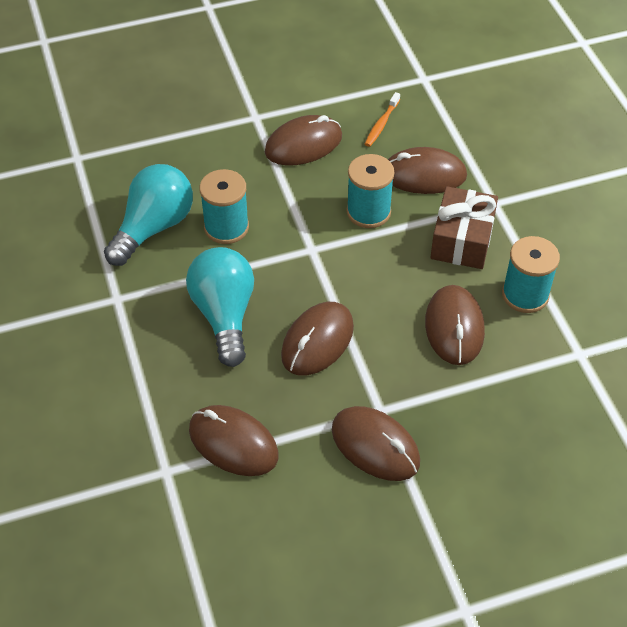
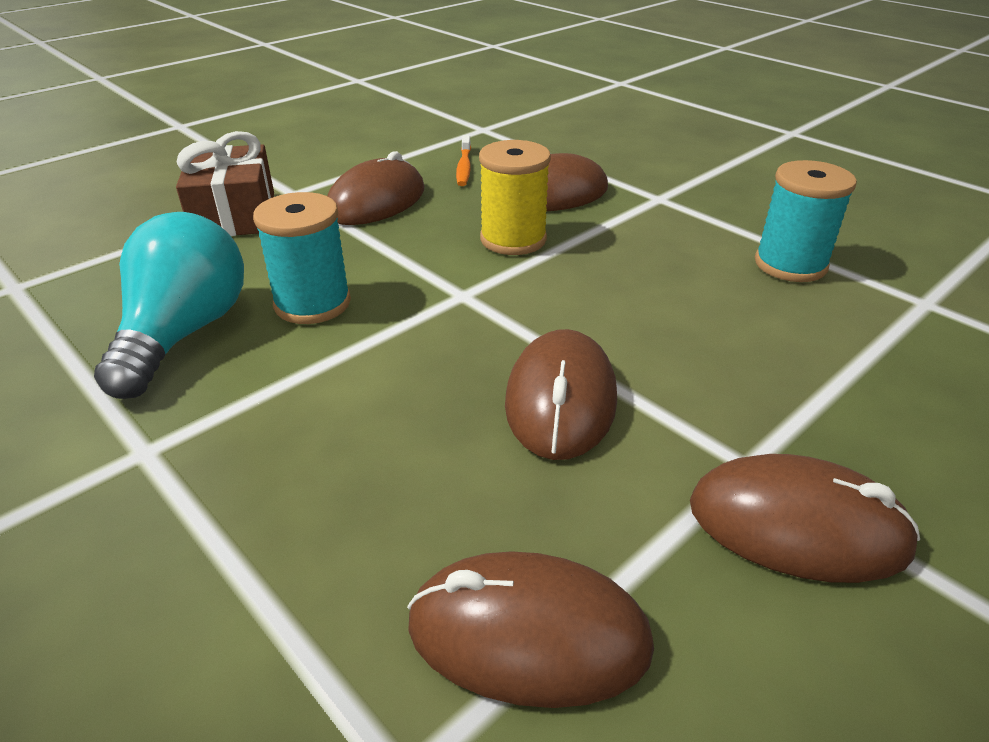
camera: 25 degrees left, 15 degrees down
turquoise light bulb [186,247,254,367] -> none
turquoise spool [347,154,394,228] -> yellow spool [479,140,551,255]
brown mouse [425,285,485,365] -> none
brown gift [430,186,498,269] -> brown gift moved to [176,131,274,236]

